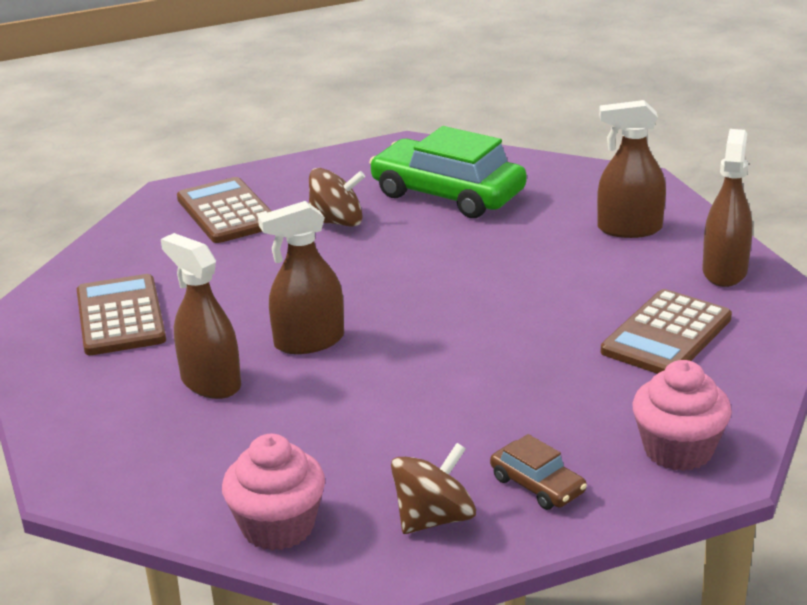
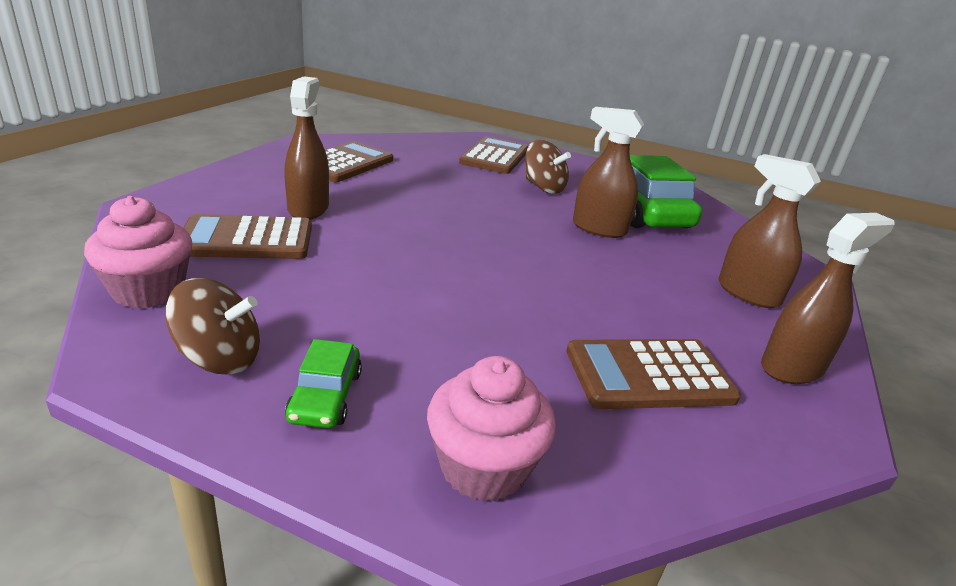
camera: 40 degrees right, 0 degrees up
brown spray bottle [258,201,344,354] -> brown spray bottle moved to [573,107,644,238]
brown car [490,434,587,510] -> green car [285,339,362,428]
none -> brown calculator [183,214,312,259]

